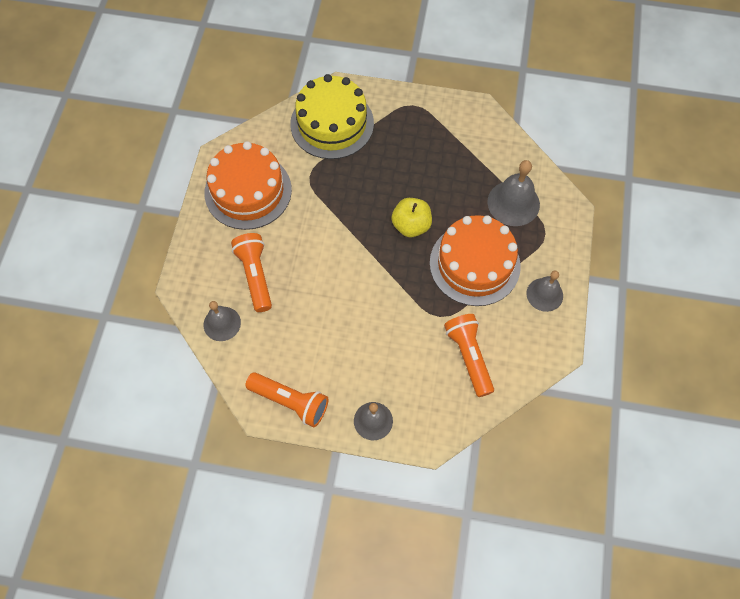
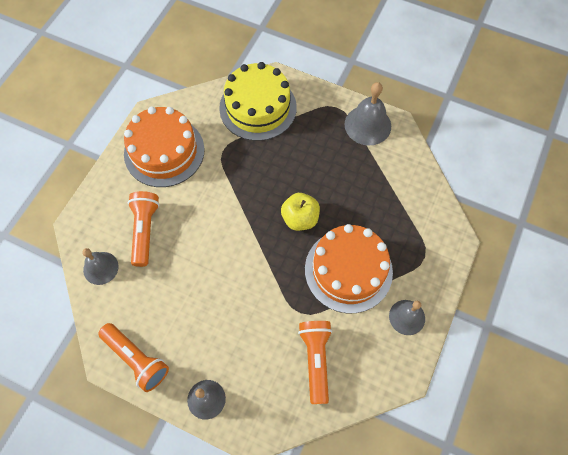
camera: 15 degrees right, 0 degrees up
grey bell [487,160,540,226] -> grey bell moved to [344,82,391,146]

